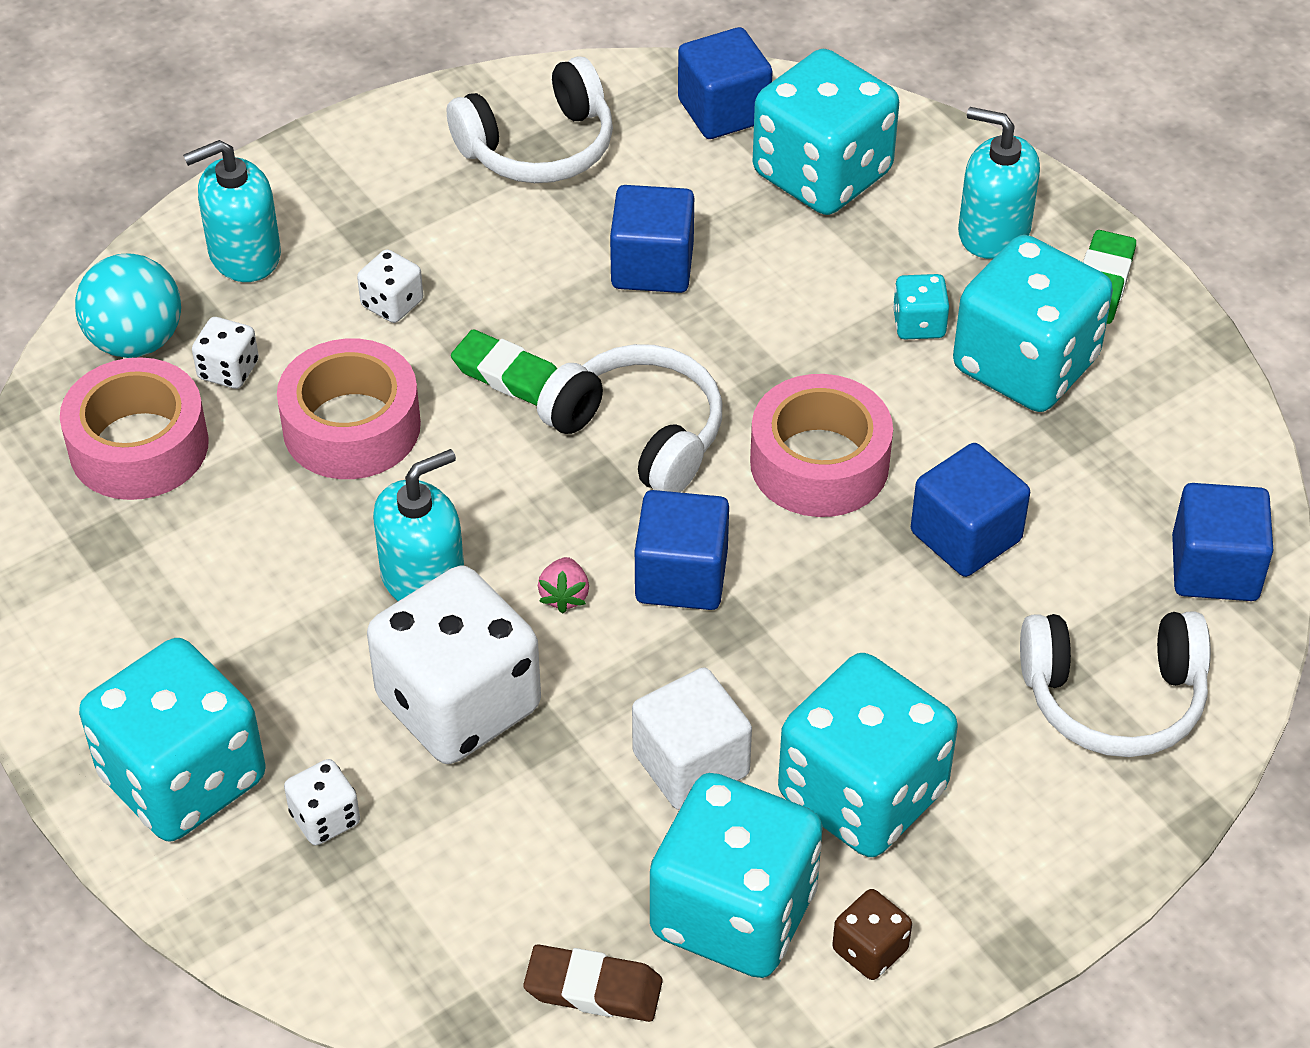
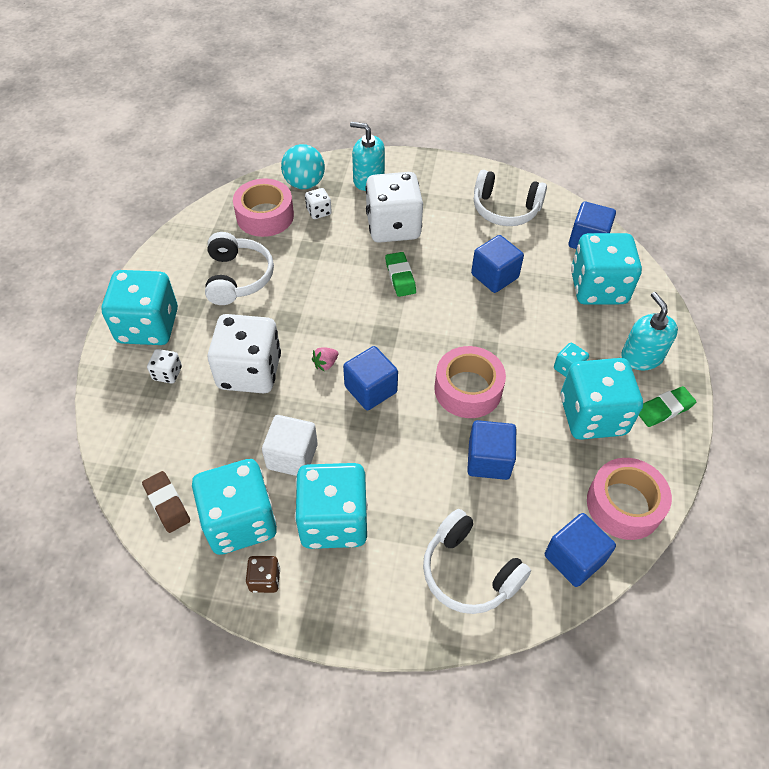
camera: 45 degrees right, 5 degrees up
pink tape [277,339,421,479] -> pink tape moved to [587,458,672,540]
white dice [357,249,423,323] -> white dice [366,172,423,243], size x2.33
turquoise soap dispenser [373,449,464,601] -> none
white headphones [537,344,722,492] -> white headphones moved to [205,232,274,305]

